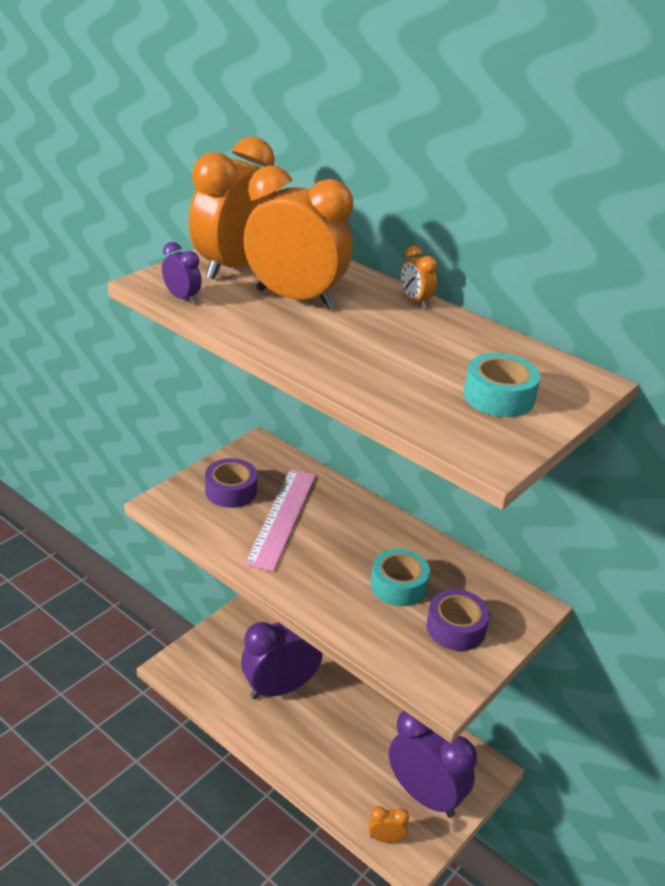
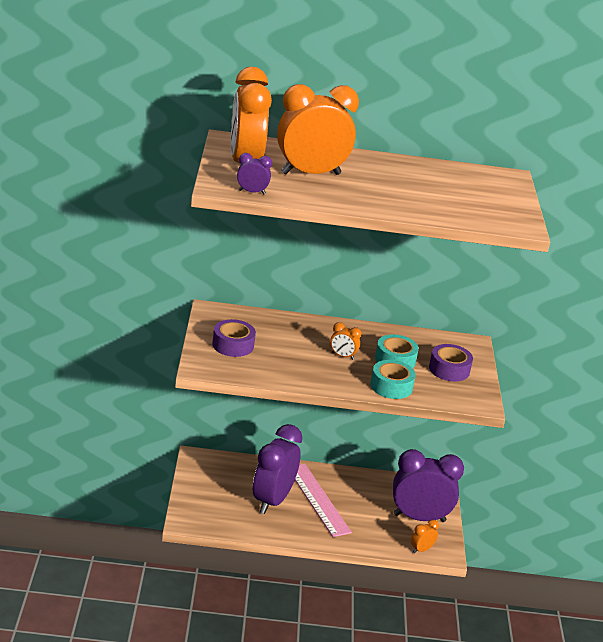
camera: 40 degrees left, 5 degrees down
pink ruler [245,469,316,572] -> pink ruler moved to [295,464,352,537]
orange clock [401,246,438,308] -> orange clock moved to [330,322,361,360]
turquoise tape [464,353,540,417] -> turquoise tape moved to [370,360,416,399]

